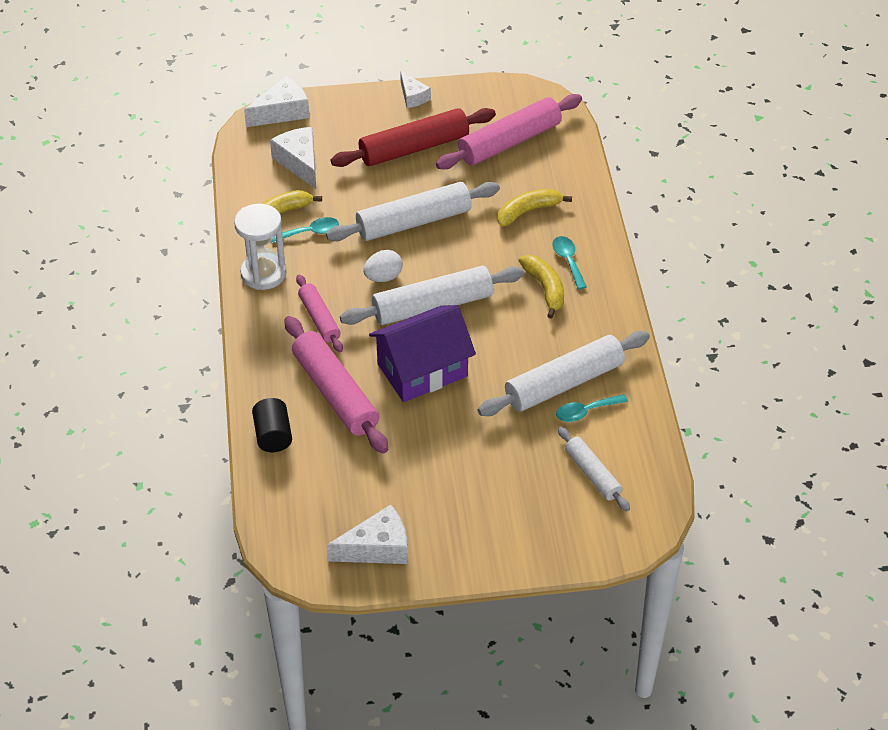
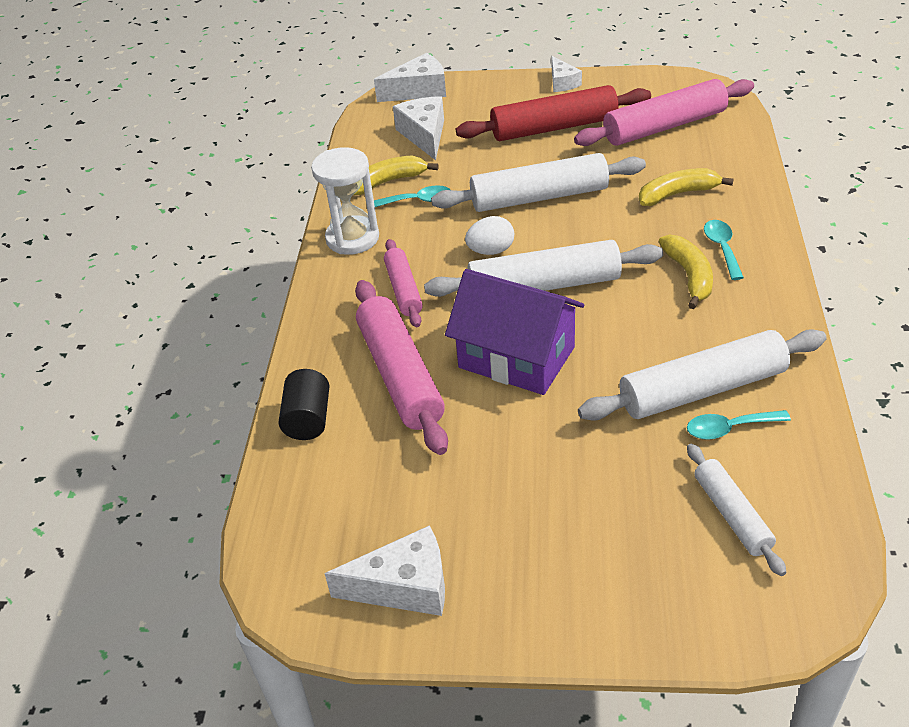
camera: 15 degrees right, 5 degrees down
purple house [369,305,476,402] -> purple house turned 45 degrees clockwise [445,269,584,395]

